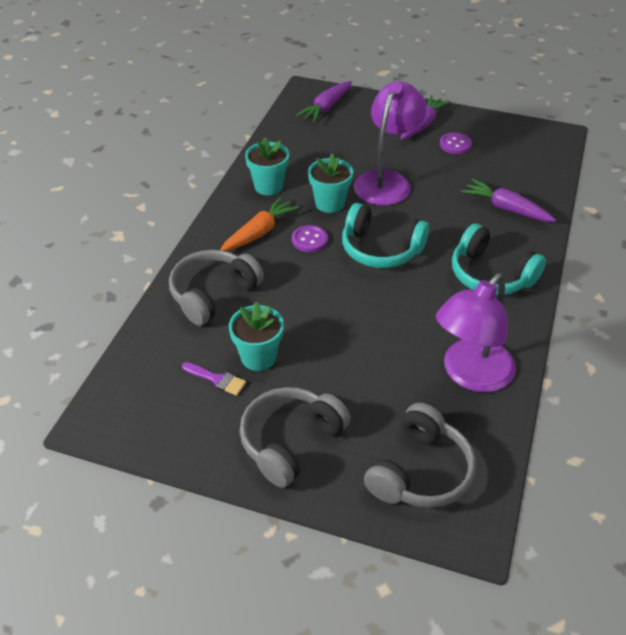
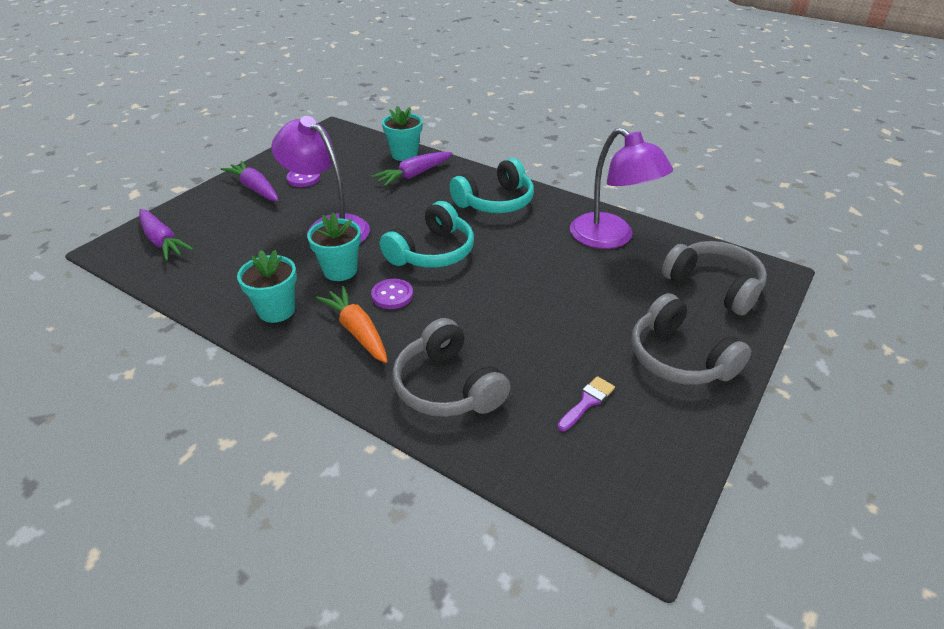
camera: 75 degrees left, 5 degrees down
turquoise flower pot [229,302,284,371] -> turquoise flower pot moved to [382,106,423,161]

